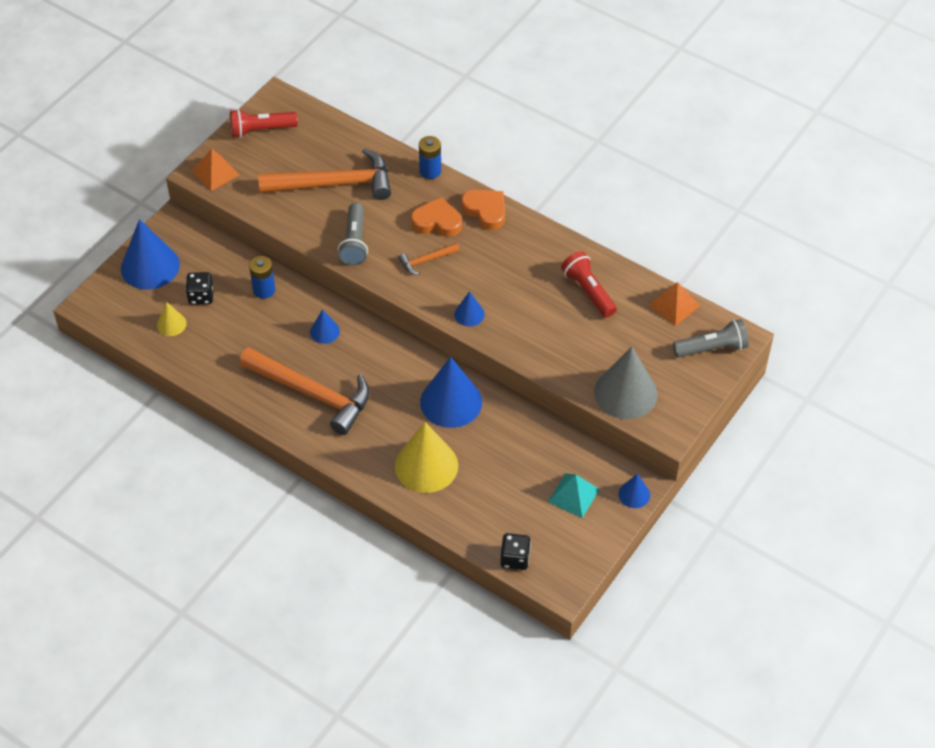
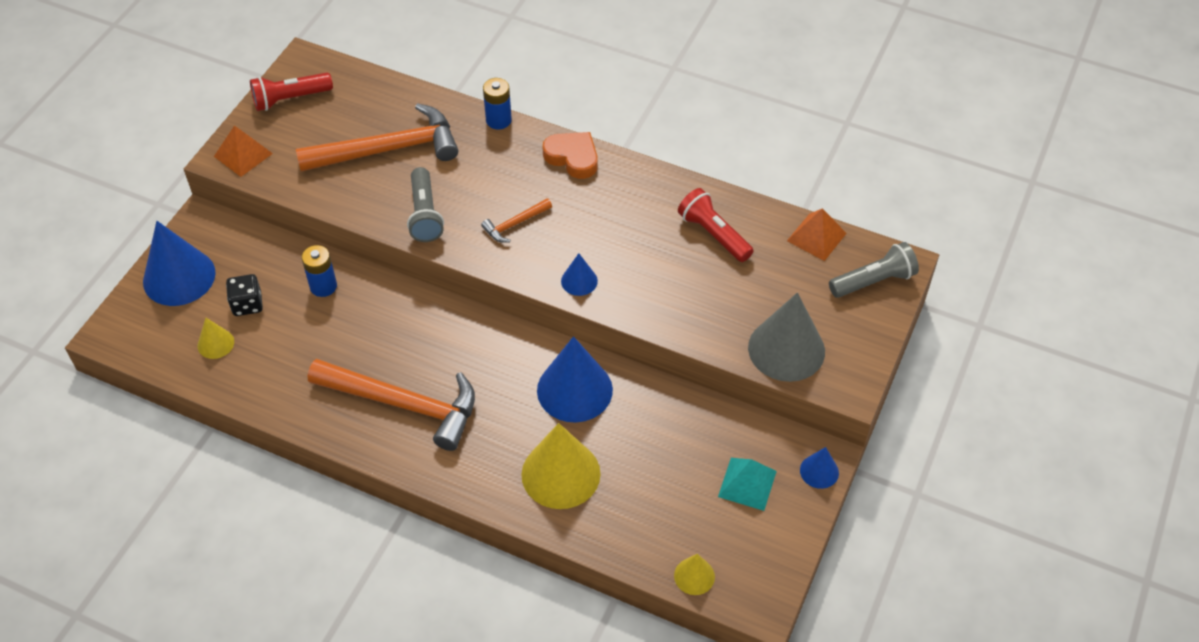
camera: 10 degrees left, 0 degrees up
blue cone [310,309,340,344] -> none
orange heart [411,197,462,237] -> none
black dice [501,533,531,570] -> yellow cone [674,554,715,595]

